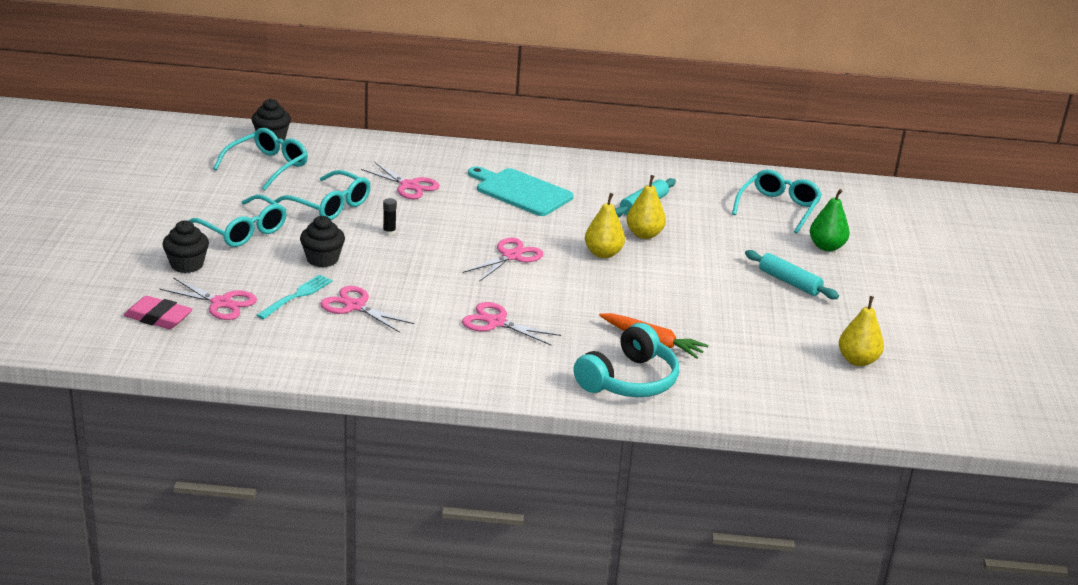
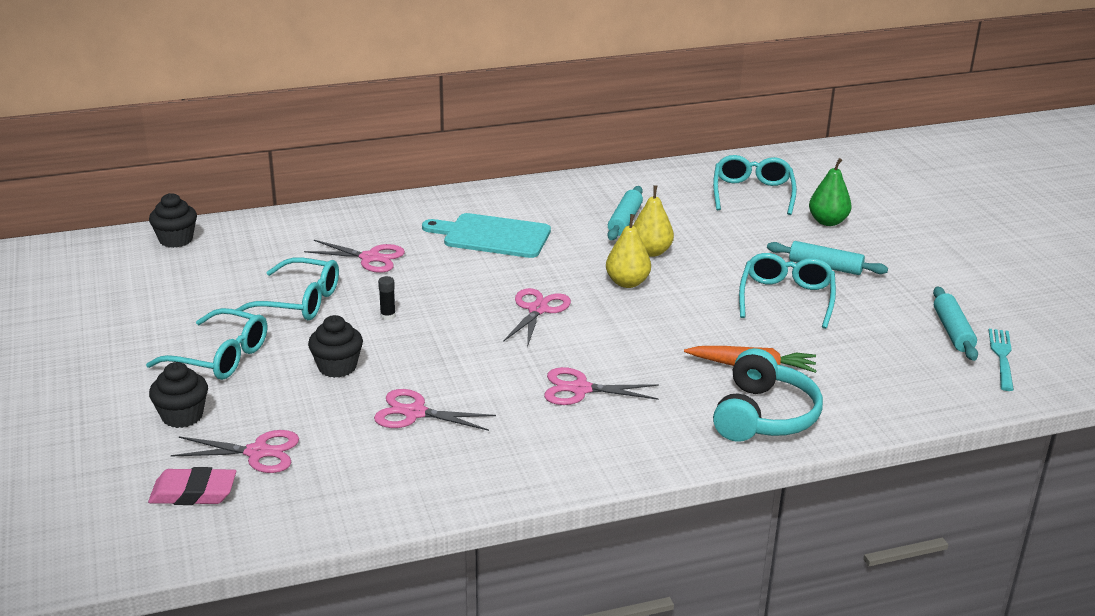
camera: 20 degrees left, 0 degrees up
turquoise glasses [213,128,308,191] -> turquoise glasses moved to [739,253,836,329]
turquoise fork [256,274,333,319] -> turquoise fork moved to [989,329,1014,391]
yellow pear [839,296,884,366] -> turquoise rolling pin [933,286,978,361]

